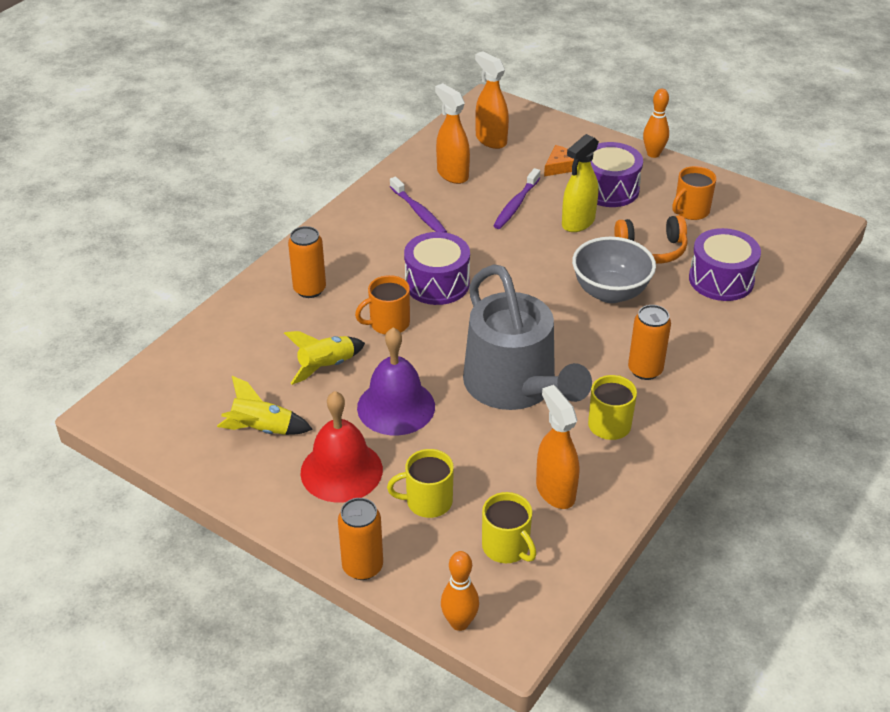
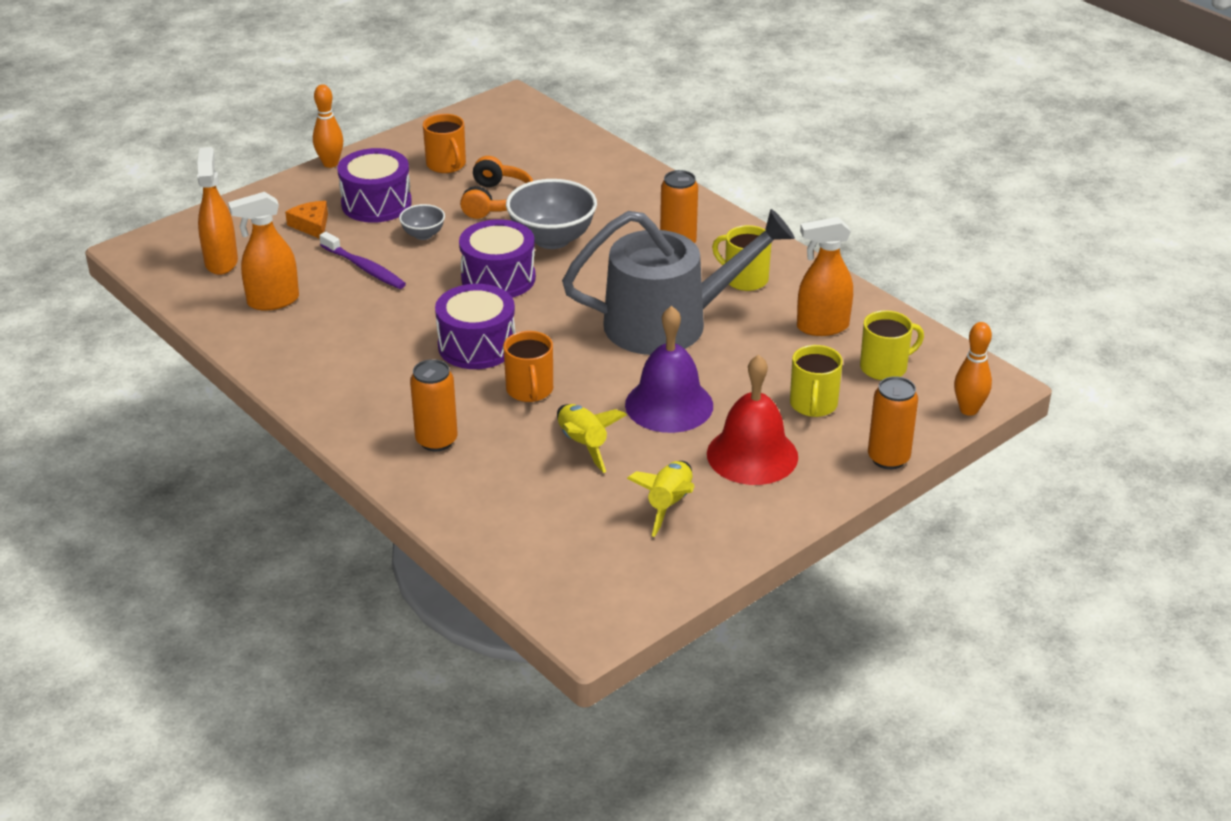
camera: 75 degrees left, 5 degrees down
purple toothbrush [390,177,447,233] -> none
orange spray bottle [475,51,509,149] -> orange spray bottle turned 105 degrees clockwise [197,147,238,275]
yellow spray bottle [562,134,599,232] -> grey bowl [399,204,445,240]
purple drum [689,228,761,301] -> purple drum moved to [459,219,536,298]

